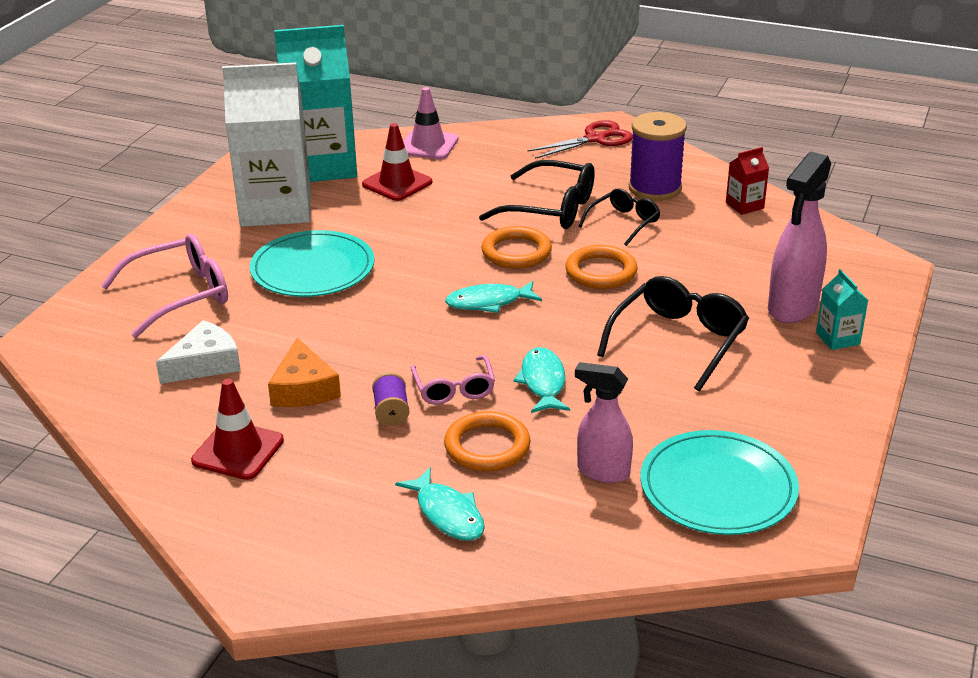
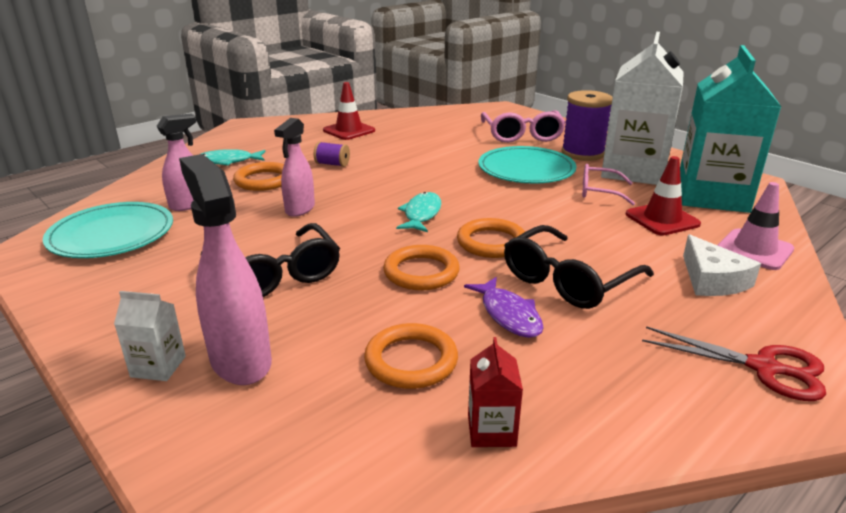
camera: 115 degrees right, 5 degrees down
white cheese [156,320,241,384] -> white cheese moved to [683,234,761,296]
orange cheese [268,338,341,407] -> none
pink glasses [410,355,495,405] -> pink glasses moved to [582,164,635,205]
turquoise fish [513,347,570,413] -> pink spray bottle [274,118,315,217]
red scissors [527,120,632,159] -> red scissors turned 60 degrees counterclockwise [642,326,826,401]
black glasses [579,189,660,246] -> purple fish [464,277,544,338]
purple spool [629,112,687,201] -> purple spool moved to [562,90,613,161]
turquoise carton [816,269,868,350] -> white carton [114,291,186,381]
none -> orange ring [364,323,458,389]

